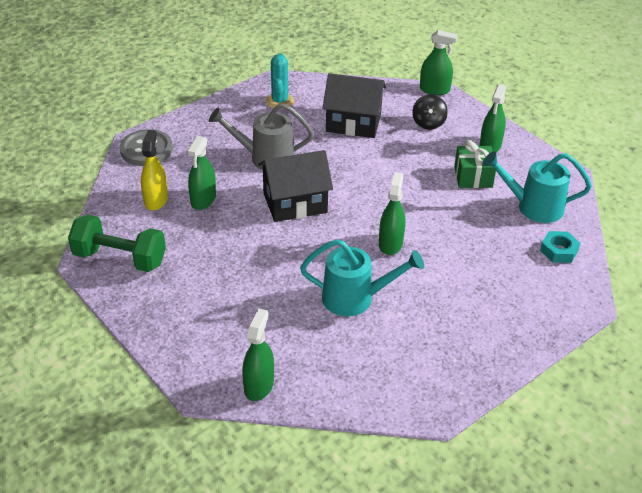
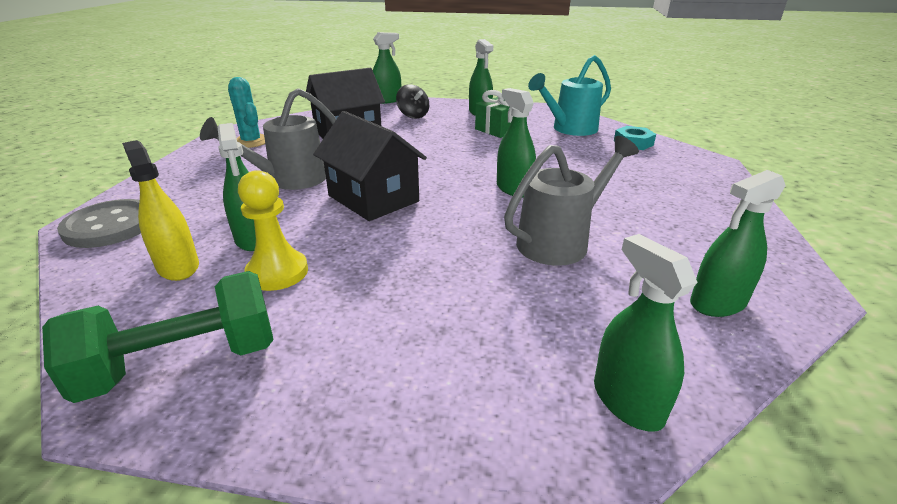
camera: 40 degrees left, 10 degrees down
black house [258,150,333,222] -> black house turned 75 degrees counterclockwise [313,111,427,221]
turquoise watering can [300,239,424,316] -> grey watering can [504,136,639,266]
none -> yellow pawn [238,170,308,291]
none -> green spray bottle [690,170,786,317]

